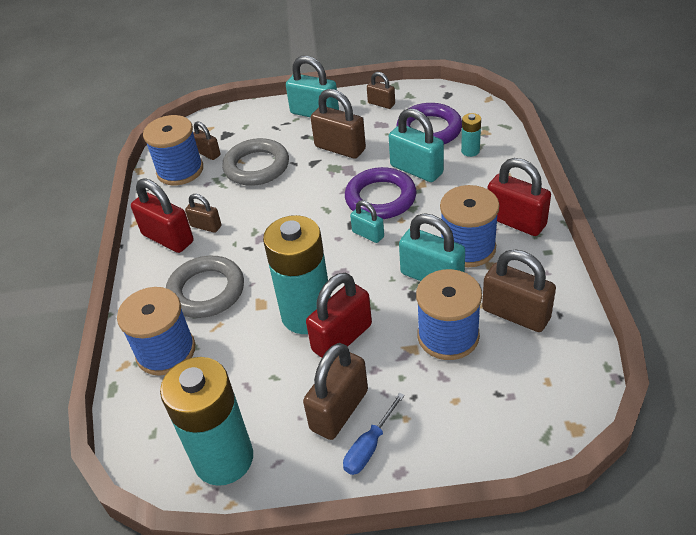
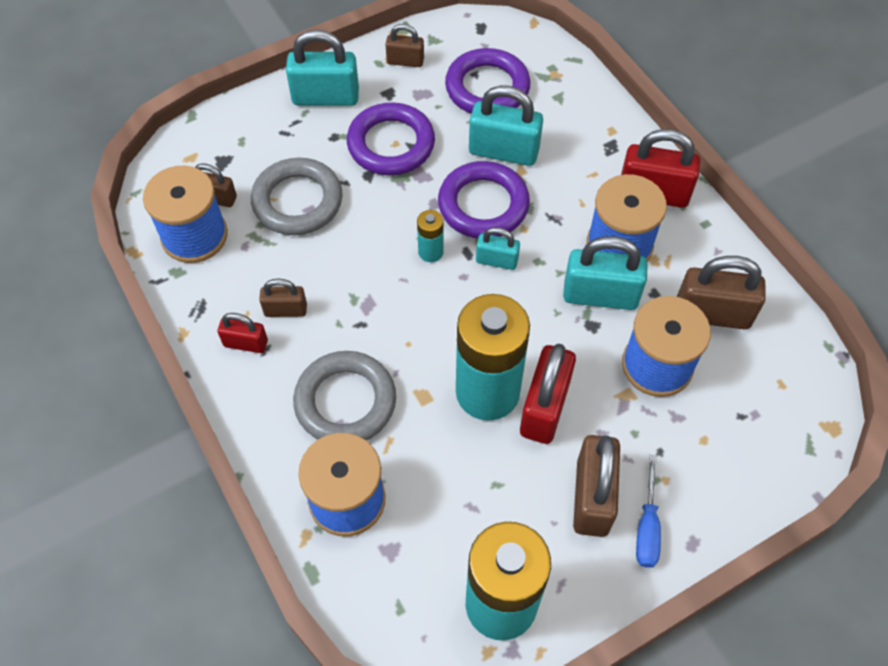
camera: 30 degrees left, 15 degrees up
red padlock [131,178,194,253] -> red padlock [218,313,268,353], size x0.57
brown padlock [311,89,366,159] -> purple ring [347,102,435,175]
turquoise battery [461,113,481,157] -> turquoise battery moved to [417,210,444,262]

